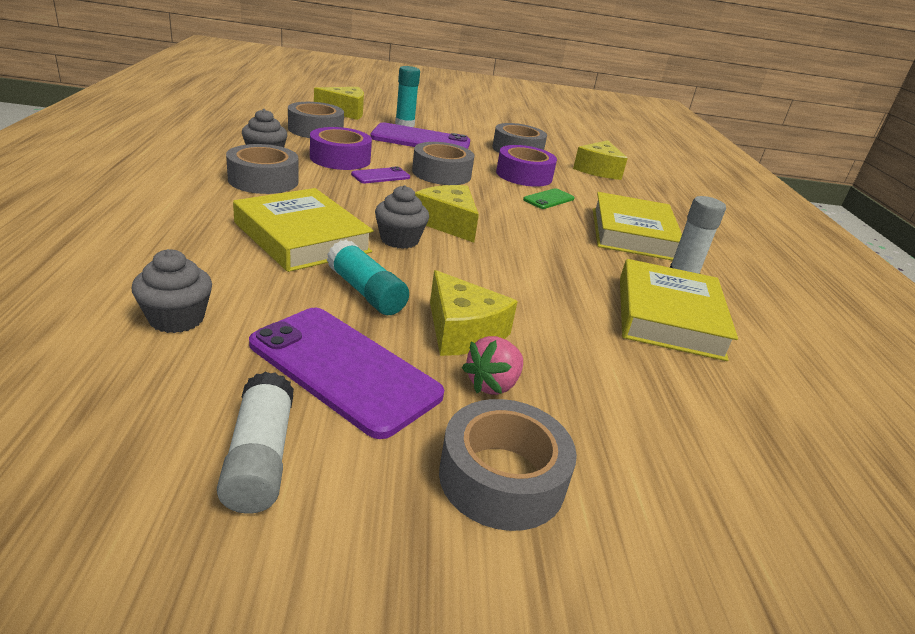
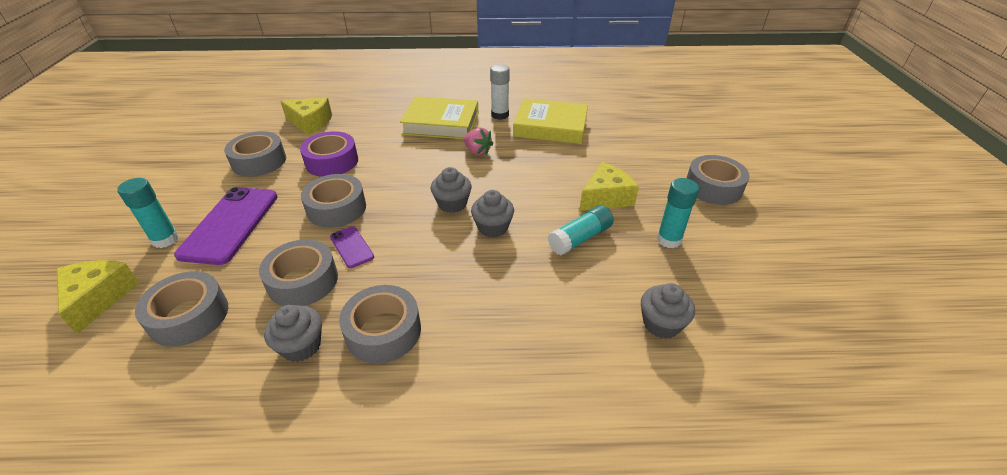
camera: 85 degrees left, 10 degrees up
white glue stick [217,372,294,513] -> none
yellow book [233,188,374,272] -> none
purple phone [249,308,444,439] -> turquoise glue stick [657,178,699,248]
purple tape [310,127,372,170] -> grey tape [259,240,338,306]
yellow cheese [415,185,479,243] -> grey cupcake [431,167,472,213]
pink strawberry [462,336,523,395] -> pink strawberry moved to [463,128,493,155]
green phone [523,188,575,209] -> none

